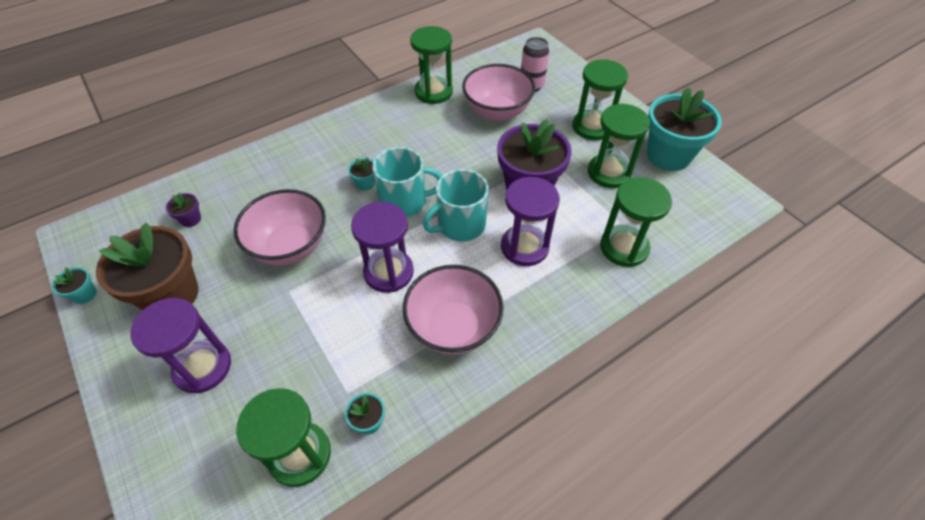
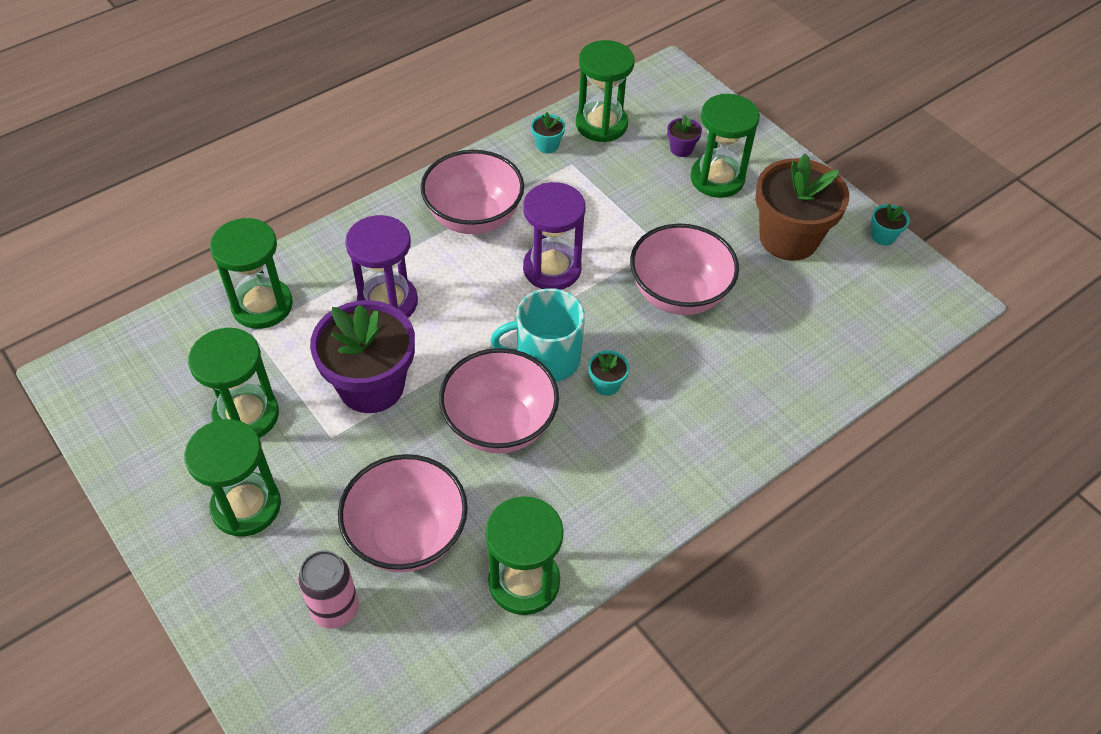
camera: 175 degrees right, 0 degrees up
purple hourglass [130,298,231,393] -> green hourglass [690,94,760,198]
purple flower pot [166,193,201,227] -> purple flower pot moved to [667,115,702,157]
turquoise mug [423,169,489,242] -> none
turquoise flower pot [647,87,722,171] -> none
none -> pink bowl [439,348,559,454]

